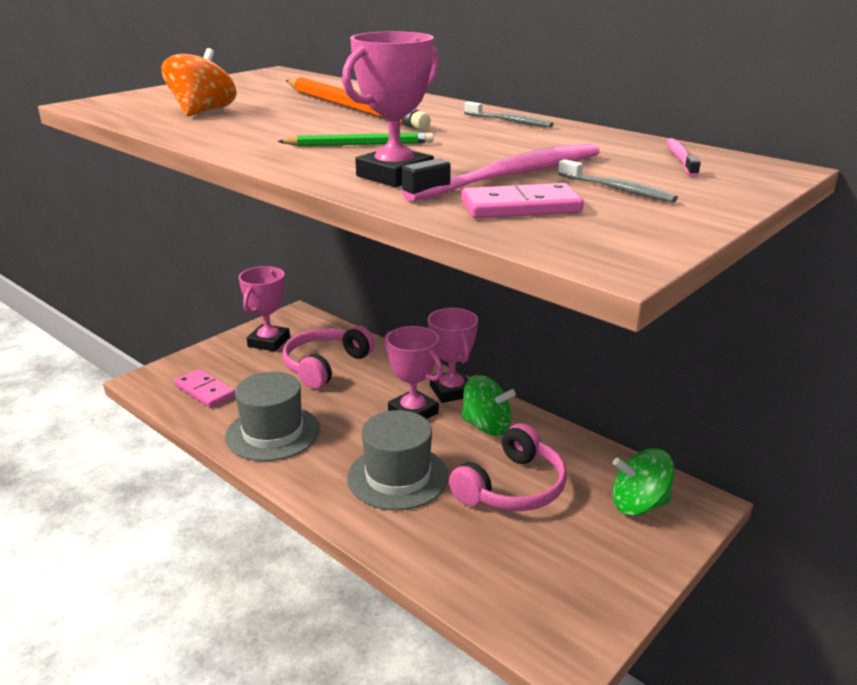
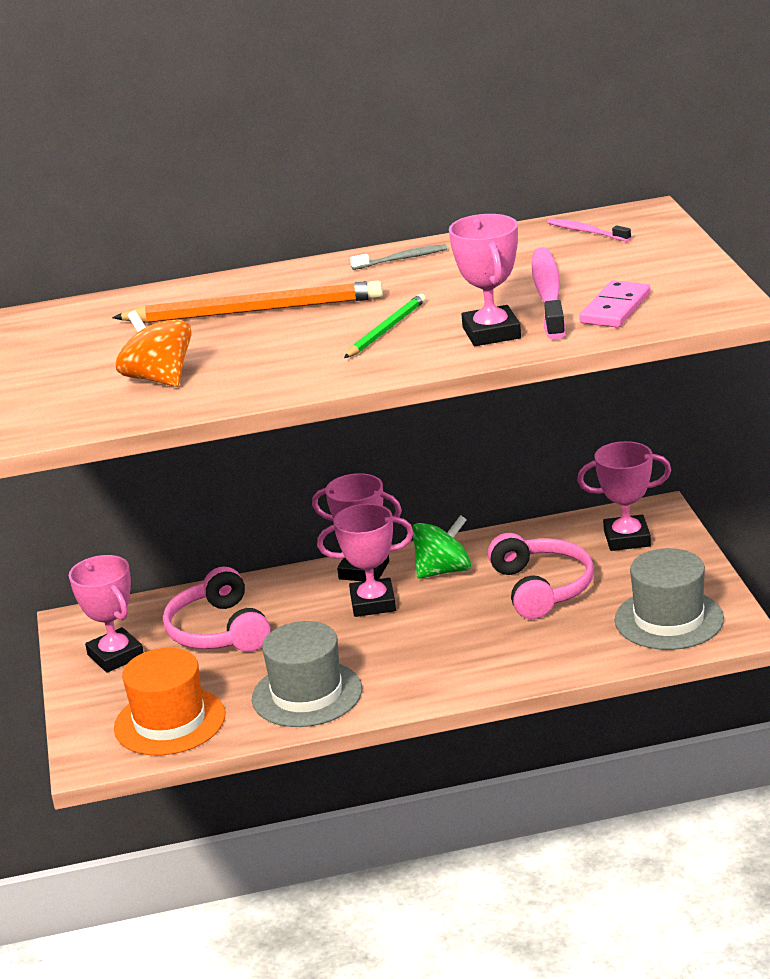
camera: 50 degrees left, 0 degrees up
pink domino [175,369,235,408] -> orange hat [114,648,225,755]
grey hat [347,410,449,510] -> grey hat moved to [614,548,724,650]
grey toothbrush [558,159,678,203] -> none
green spinning top [612,449,674,516] -> pink trophy [577,441,671,551]

